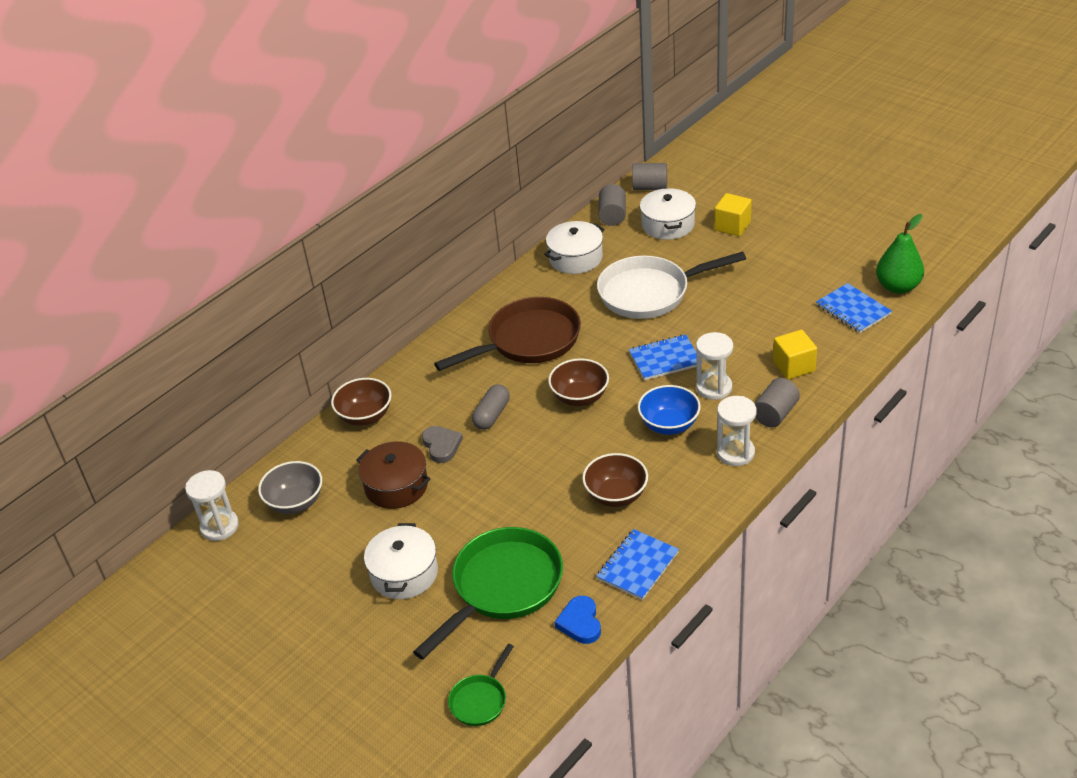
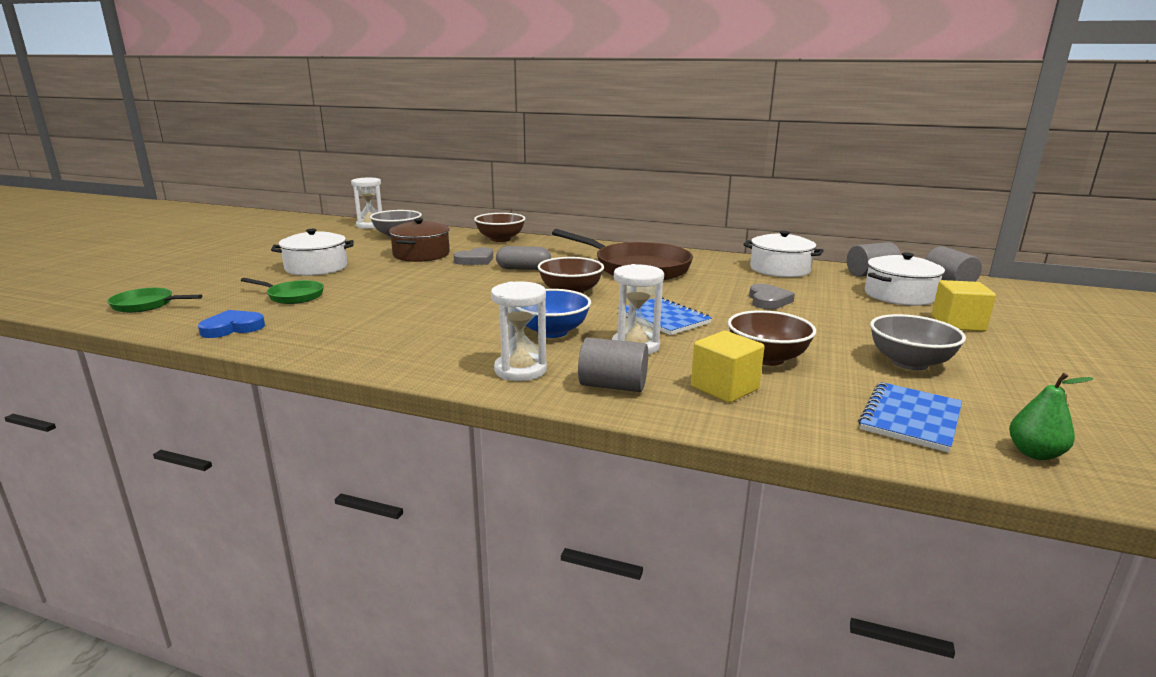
camera: 65 degrees right, 20 degrees down
green pan [413,527,563,660] -> green pan [241,278,324,304], size x0.48
brown bowl [582,453,648,507] -> brown bowl moved to [728,310,816,366]
blue notebook [596,529,679,600] -> none
white pan [597,251,746,319] -> grey heart [749,284,795,309]
green pear [876,214,924,294] -> green pear [1009,373,1094,460], size x0.59
none -> grey bowl [870,314,966,370]

